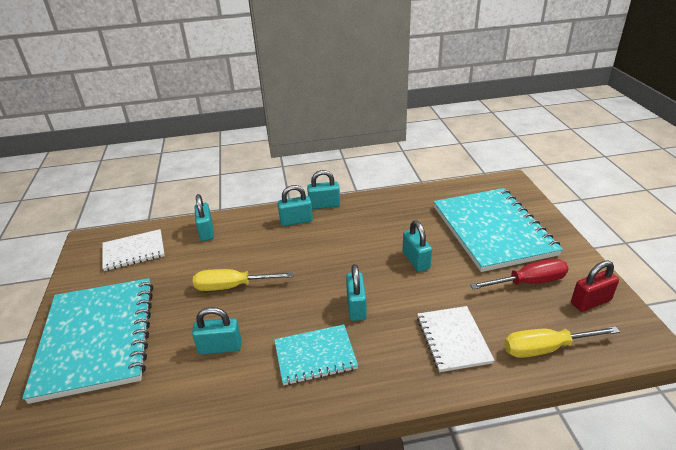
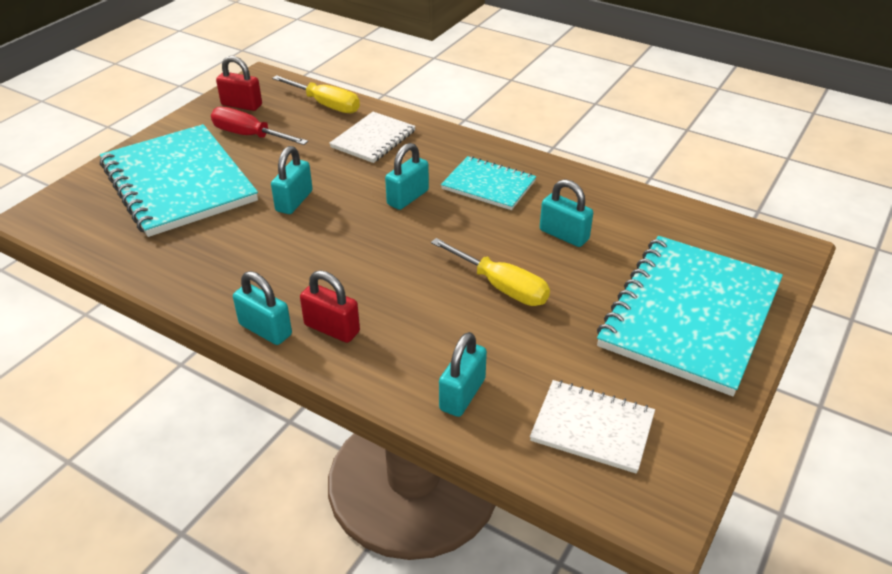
camera: 140 degrees left, 5 degrees up
turquoise padlock [278,185,313,226] -> red padlock [300,270,360,343]
turquoise notebook [434,188,563,272] -> turquoise notebook turned 60 degrees counterclockwise [100,124,258,237]

